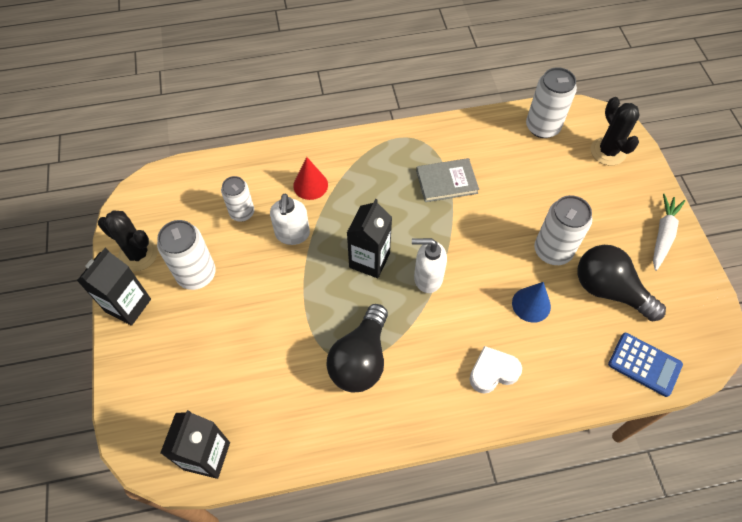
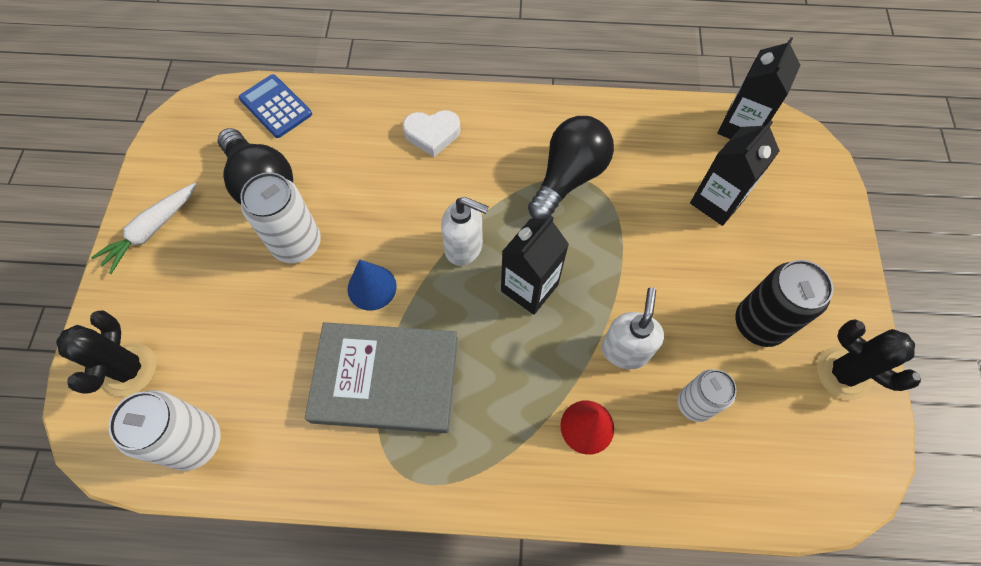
camera: 165 degrees left, 5 degrees up
black carton [77,248,151,326] -> black carton moved to [690,121,780,226]
white can [157,220,216,290] -> black can [735,260,833,347]
grey book [416,158,479,202] -> grey book [305,322,458,433], size x1.66
blue cone [512,282,551,323] -> blue cone moved to [347,259,397,311]

